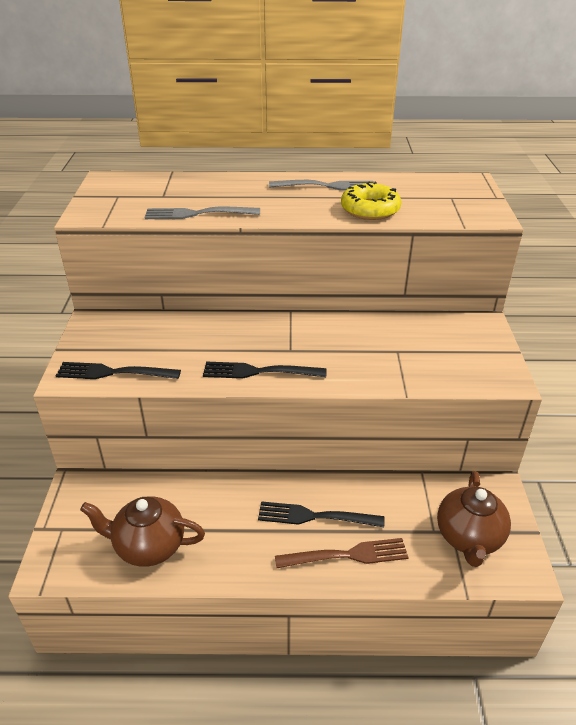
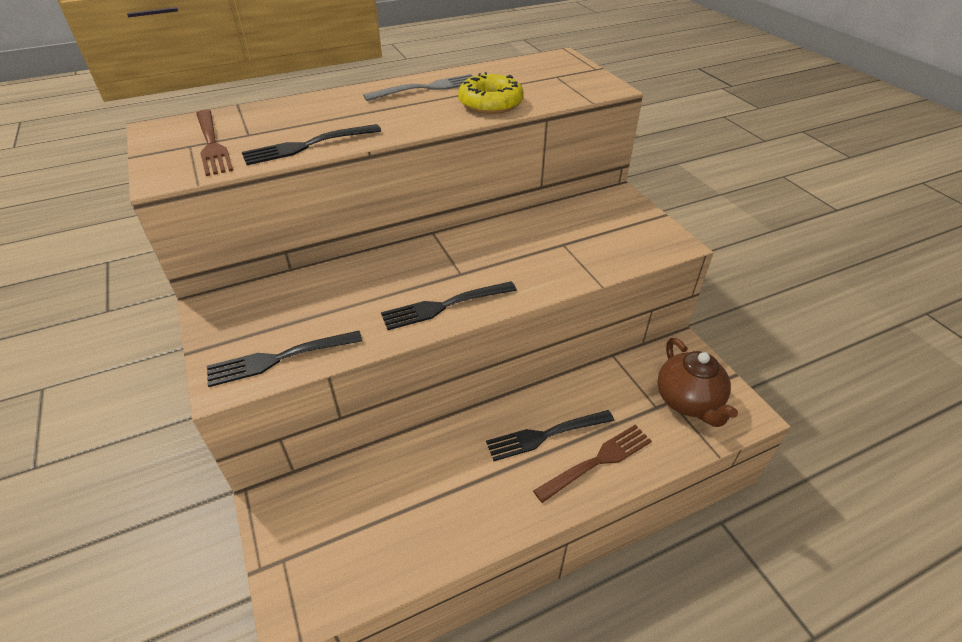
camera: 25 degrees left, 5 degrees up
brown teapot [80,497,205,567] -> none
grey fork [144,207,260,219] -> black fork [242,124,381,165]
none -> brown fork [196,110,233,176]

